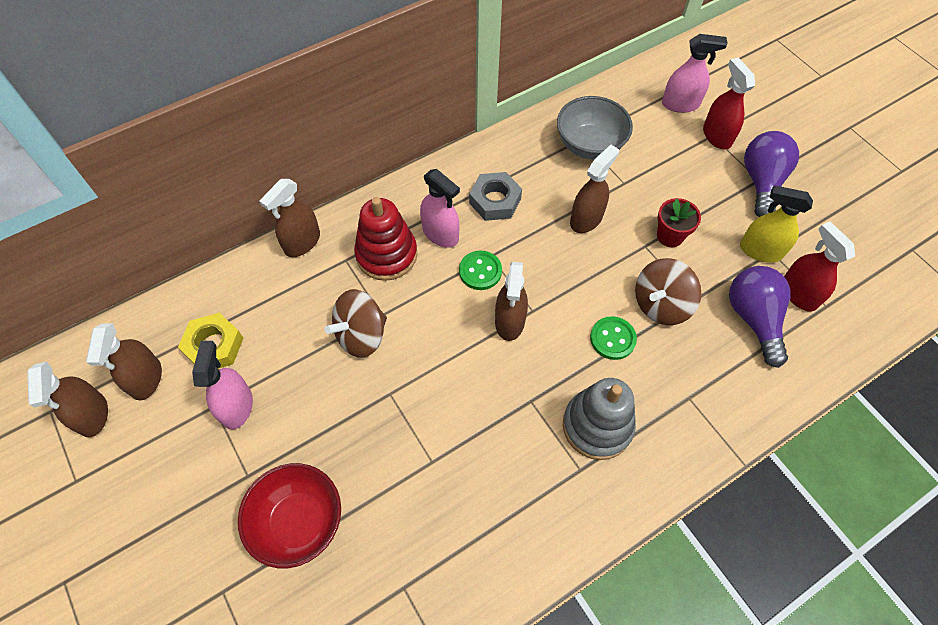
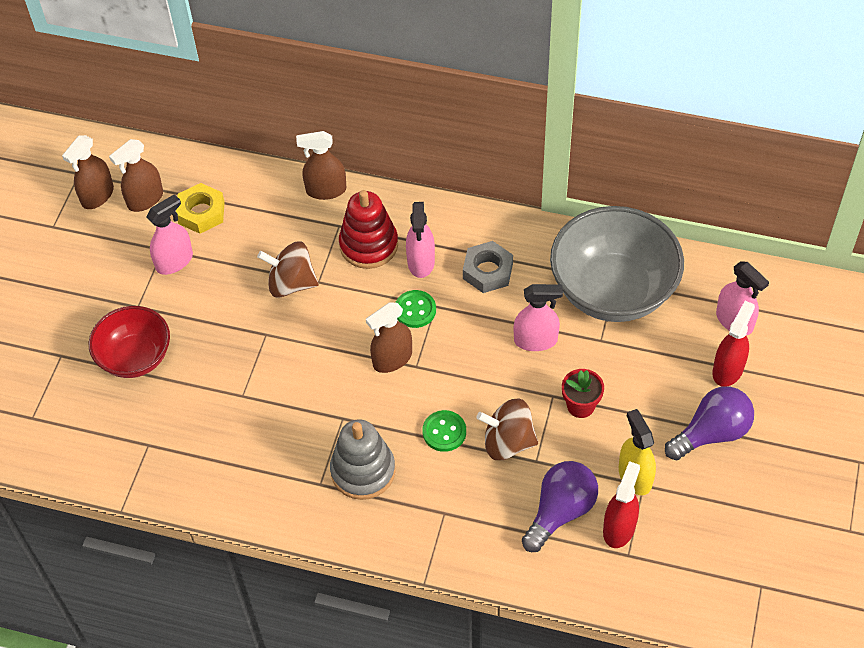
camera: 50 degrees right, 5 degrees down
grey bowl [557,96,633,160] -> grey bowl [550,206,684,322], size x1.65
brown spray bottle [570,145,619,233] -> pink spray bottle [514,284,563,351]

